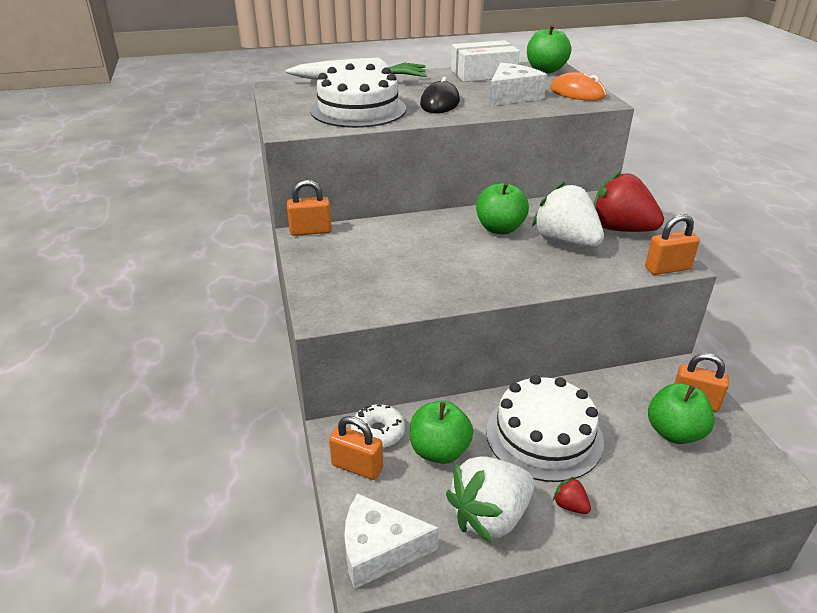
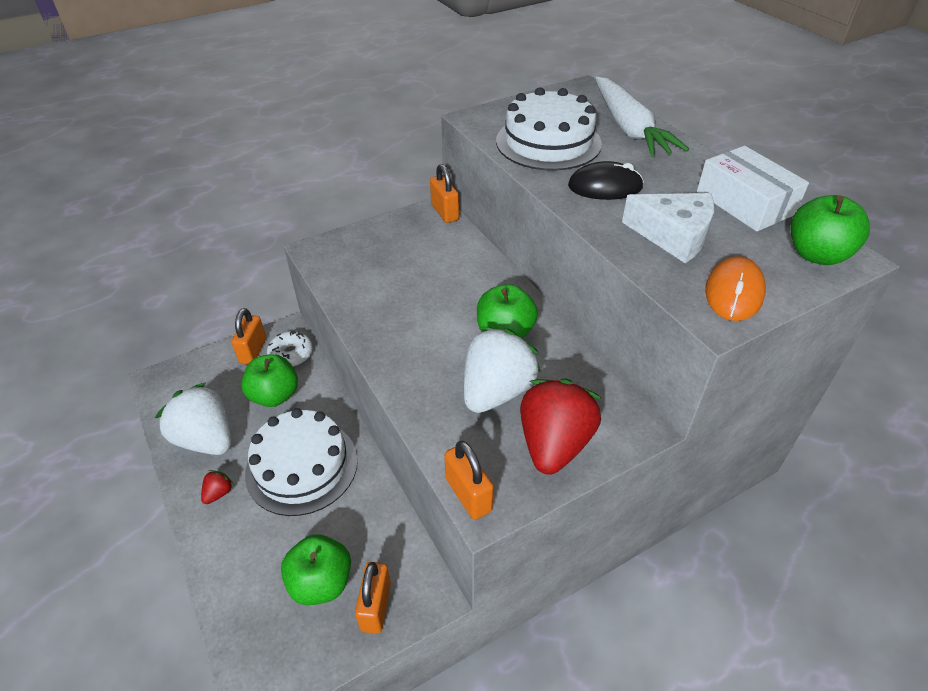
camera: 75 degrees right, 10 degrees up
white cheese [344,493,439,589] -> none

